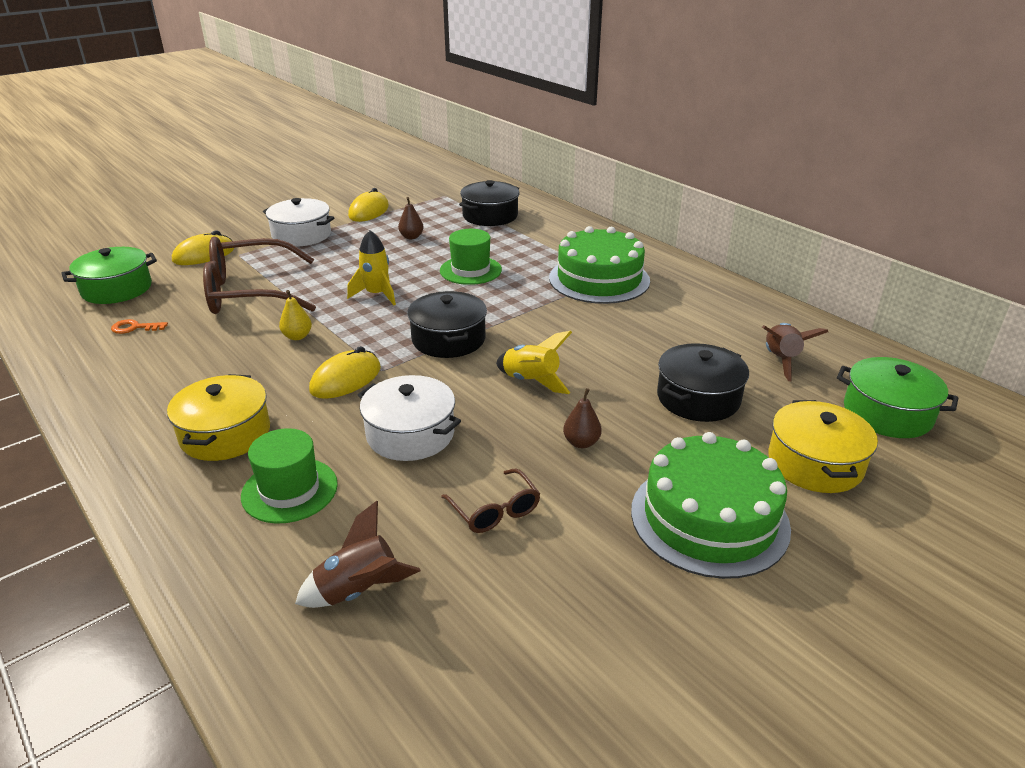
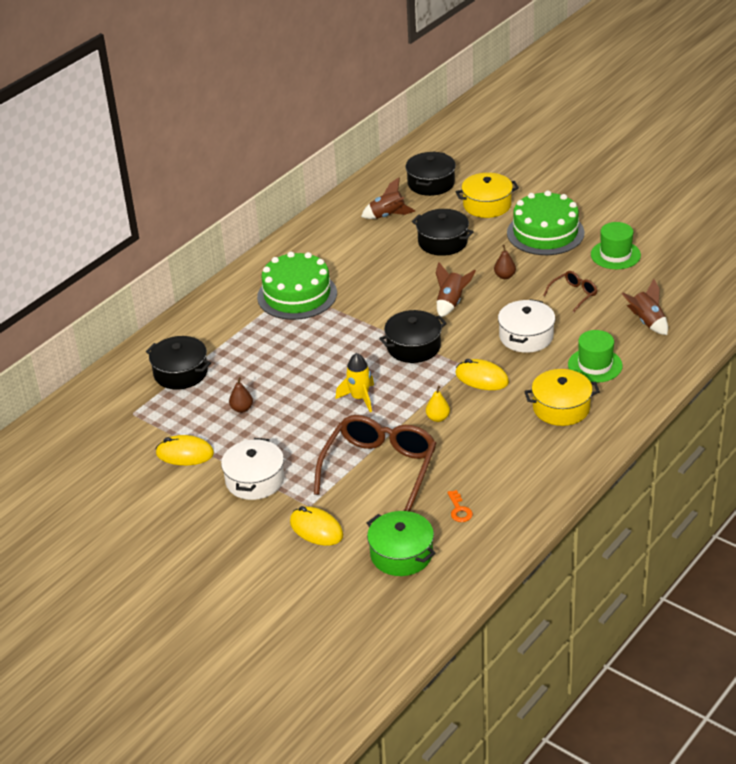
camera: 100 degrees left, 5 degrees up
brown glasses [203,237,316,314] -> brown glasses turned 135 degrees counterclockwise [314,415,436,512]
green hat [440,229,502,285] -> green hat moved to [591,222,641,269]
yellow rocket [496,331,572,394] -> brown rocket [436,262,476,317]
green pot [837,357,958,438] -> black pot [406,152,456,196]

